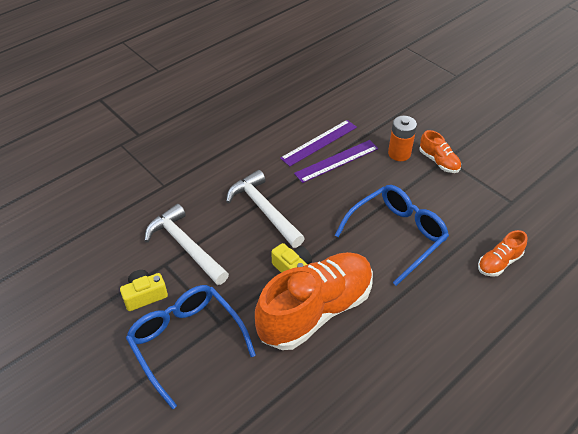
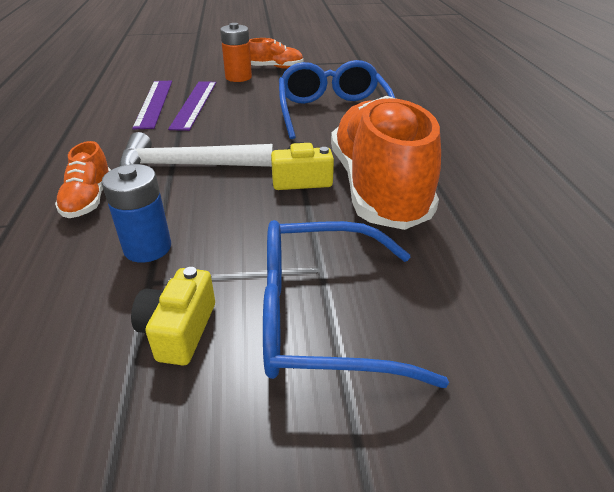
camera: 55 degrees left, 10 degrees down
white hammer [145,204,229,285] -> blue battery [101,164,171,263]
orange shoe [478,230,527,277] -> orange shoe moved to [55,141,111,218]

